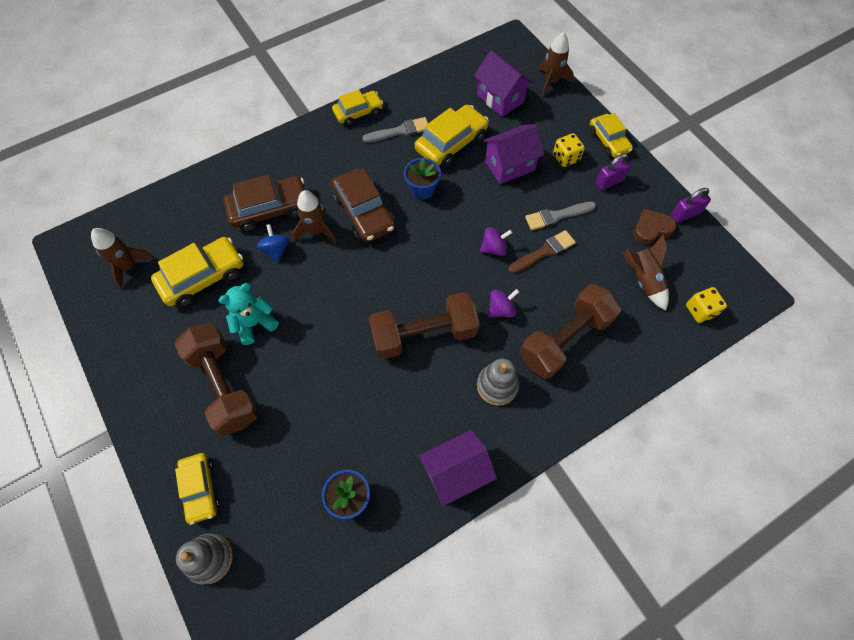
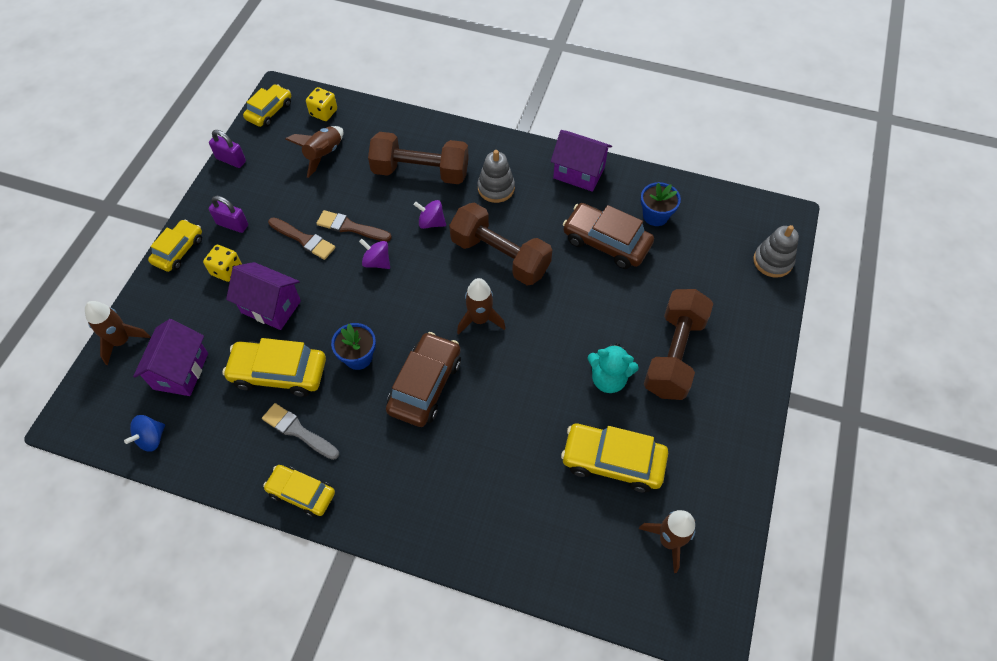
camera: 130 degrees left, 5 degrees down
yellow car [175,453,220,525] -> yellow car moved to [243,84,291,127]
brown car [223,174,305,232] -> brown car moved to [563,203,654,269]
blue spinning top [257,224,289,263] -> blue spinning top moved to [124,415,165,452]
brown rocket [292,190,337,244] -> brown rocket moved to [457,278,506,335]
grey brush [525,202,596,230] -> brown brush [268,217,336,260]
brown heart [633,209,676,245] -> none

